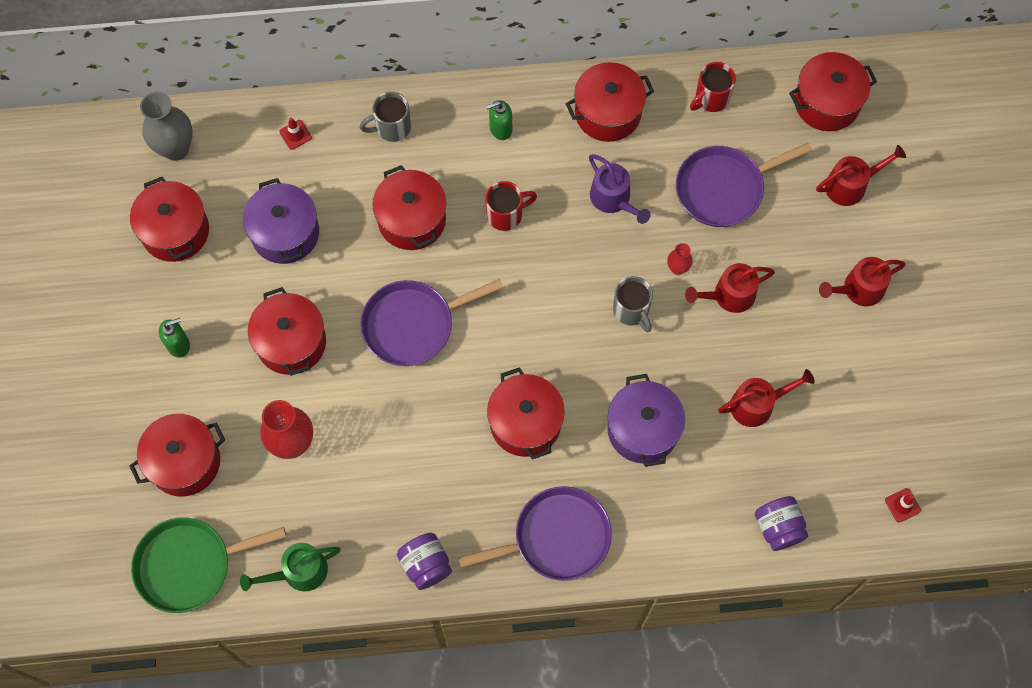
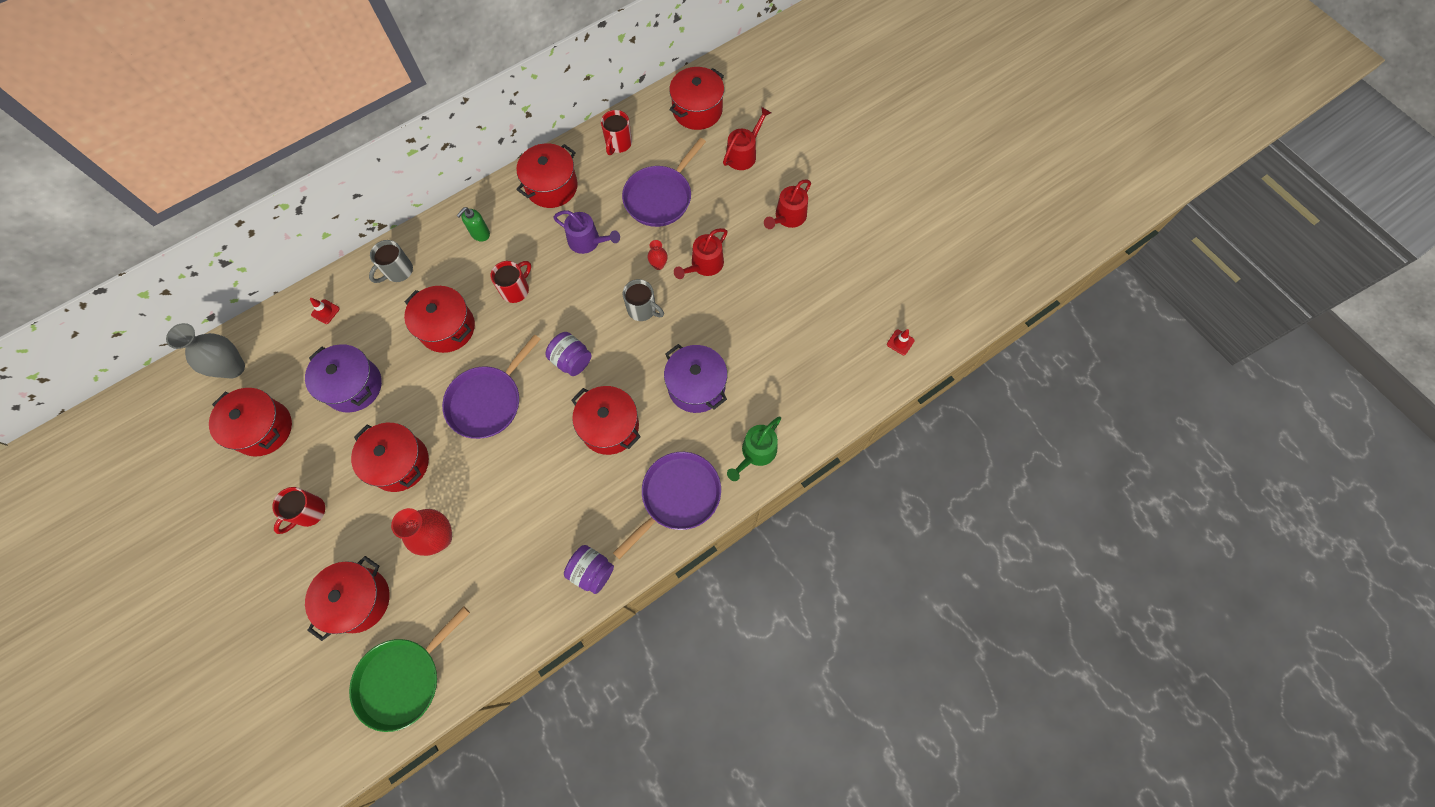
camera: 30 degrees left, 0 degrees up
green soap dispenser [159,318,190,358] -> red mug [272,487,325,534]
green watering can [240,543,341,591] -> green watering can moved to [727,417,781,481]
red watering can [718,369,814,427] -> none
purple jar [755,496,808,551] -> purple jar moved to [546,332,592,376]

